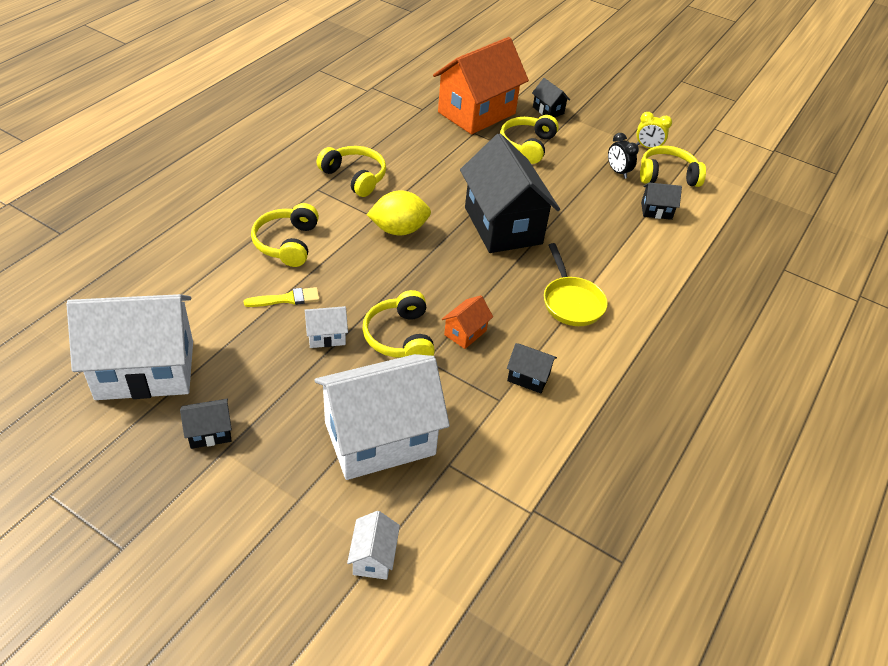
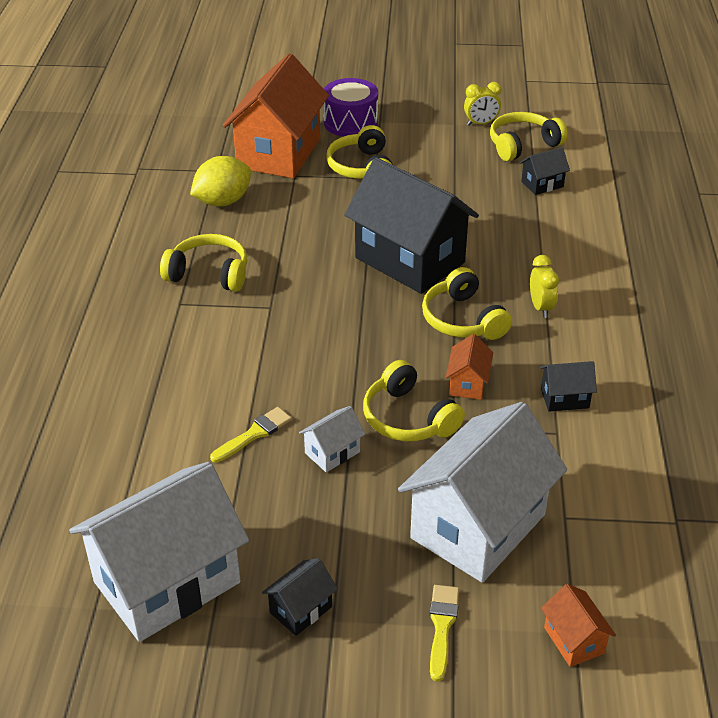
camera: 25 degrees left, 5 degrees down
yellow headphones [251,203,319,267] -> yellow headphones moved to [422,267,512,340]
white house [347,511,400,580] -> orange house [541,584,616,667]
yellow lemon [367,190,431,235] -> yellow lemon moved to [190,156,251,206]
black house [532,78,570,118] -> purple drum [324,78,378,137]
yellow pan [544,243,608,326] -> yellow clock [530,255,559,318]
black clock [608,133,639,179] -> none
none -> yellow brush [430,585,459,682]

